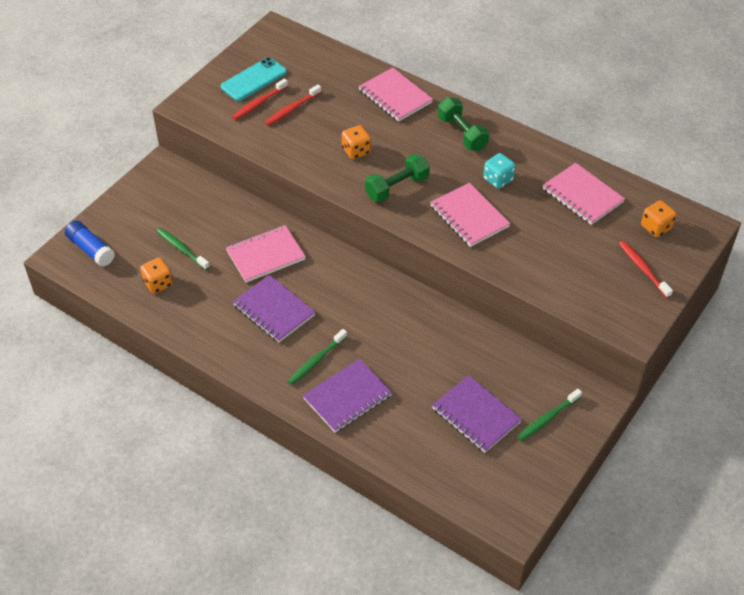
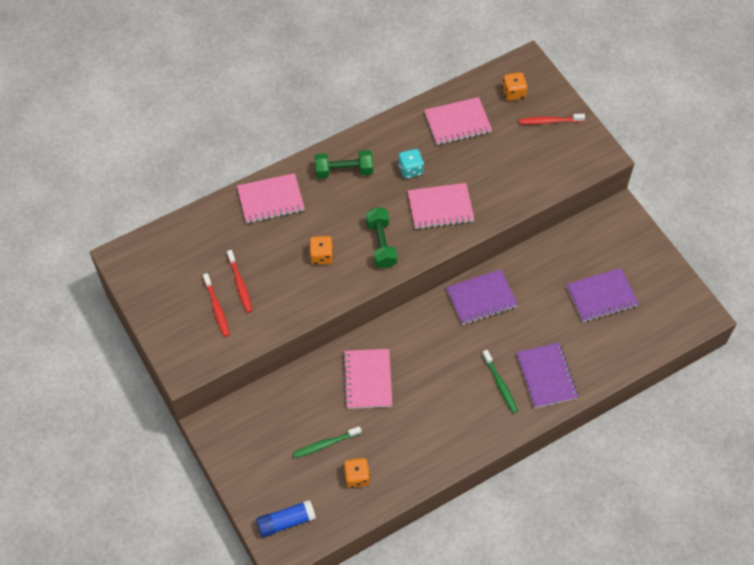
camera: 65 degrees left, 10 degrees up
turquoise phone [221,57,287,101] -> none
purple notebook [233,275,315,343] -> purple notebook moved to [446,269,518,325]
green toothbrush [517,389,582,441] -> none

